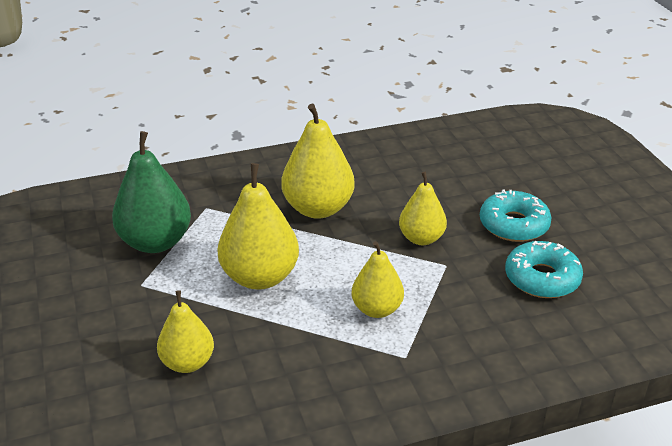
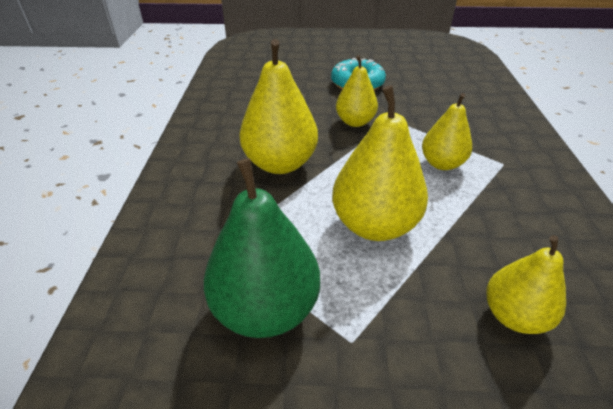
camera: 70 degrees left, 5 degrees up
turquoise donut [505,241,583,298] -> none

